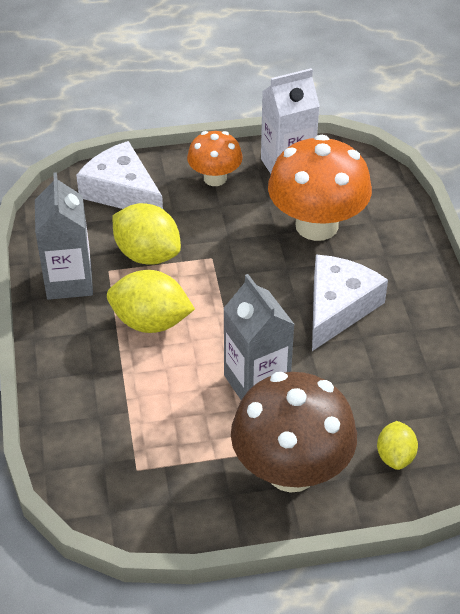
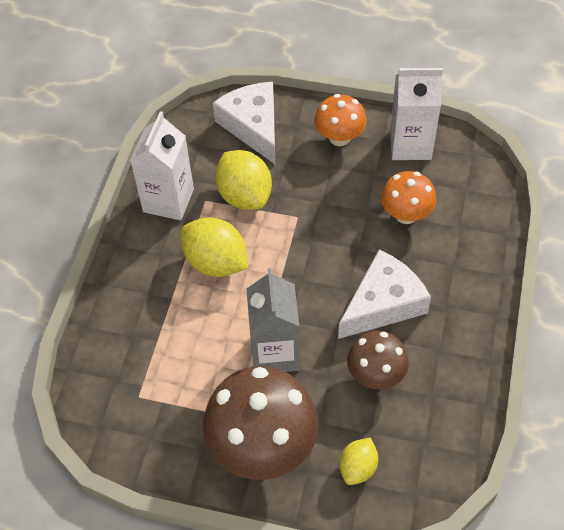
camera: 25 degrees right, 10 degrees up
grey carton [35,172,93,300] -> white carton [130,111,194,220]
orange mushroom [268,135,372,241] -> orange mushroom [381,171,437,224], size x0.56
none -> brown mushroom [347,331,409,390]

